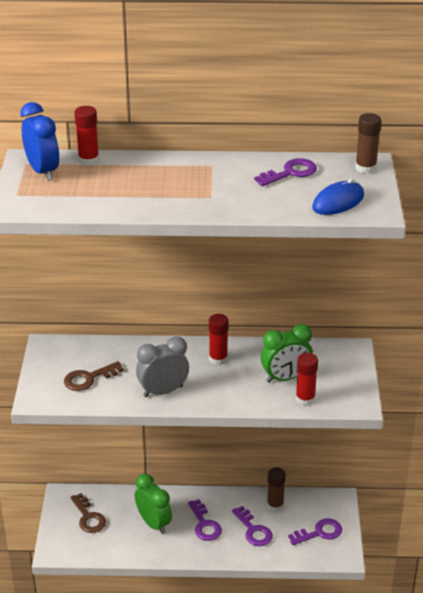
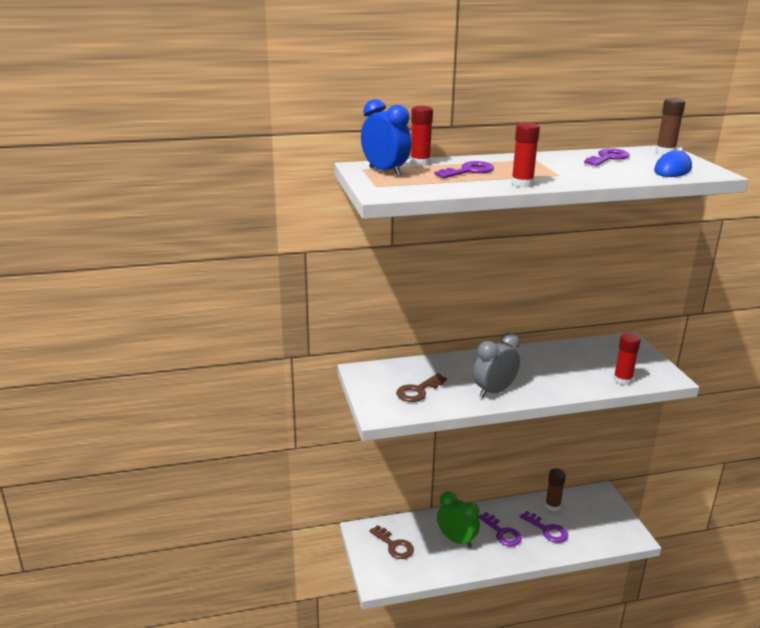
camera: 15 degrees left, 10 degrees down
red glue stick [209,314,229,365] -> red glue stick moved to [511,122,540,187]
green clock [261,324,313,383] -> none
purple key [288,518,342,545] -> purple key moved to [434,161,494,178]

